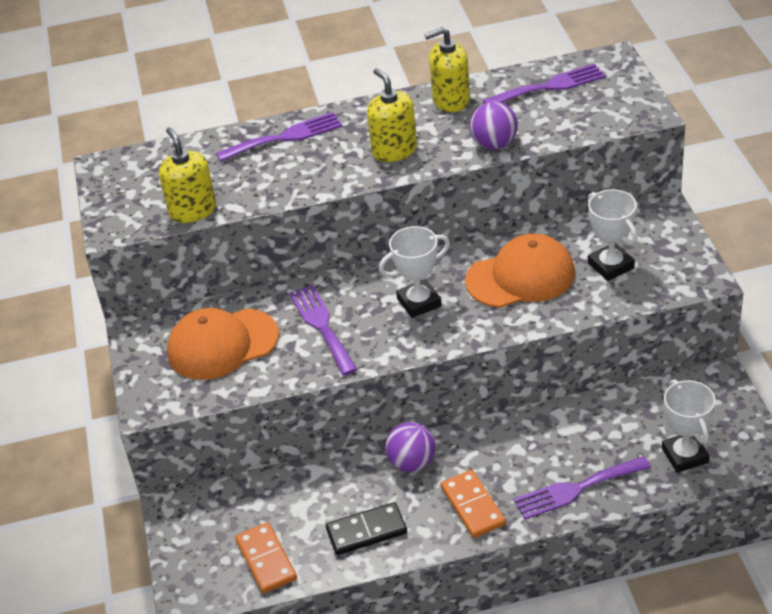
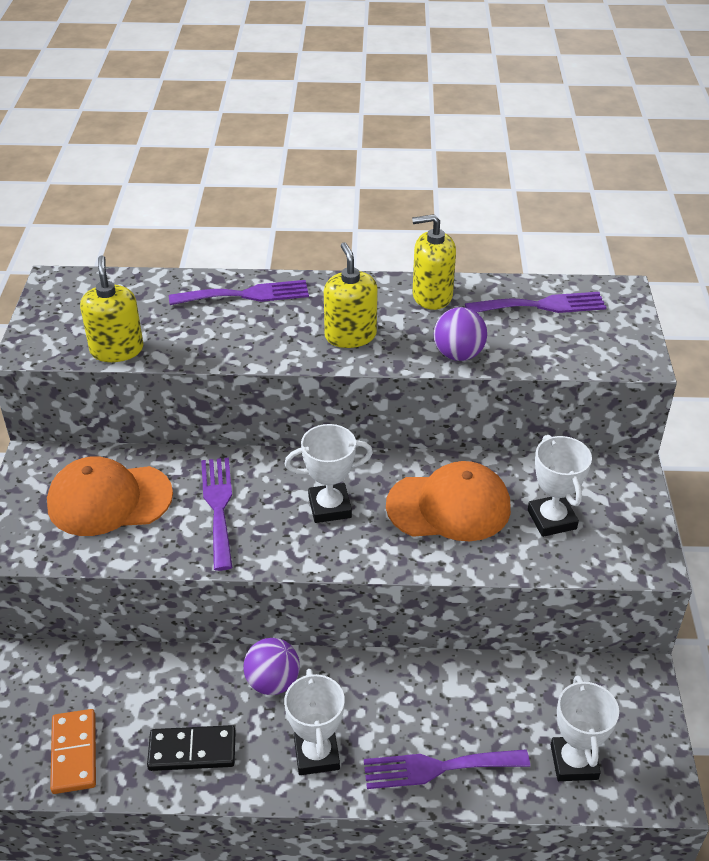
camera: 10 degrees right, 0 degrees up
orange domino [441,470,506,538] -> white trophy [284,669,345,775]

